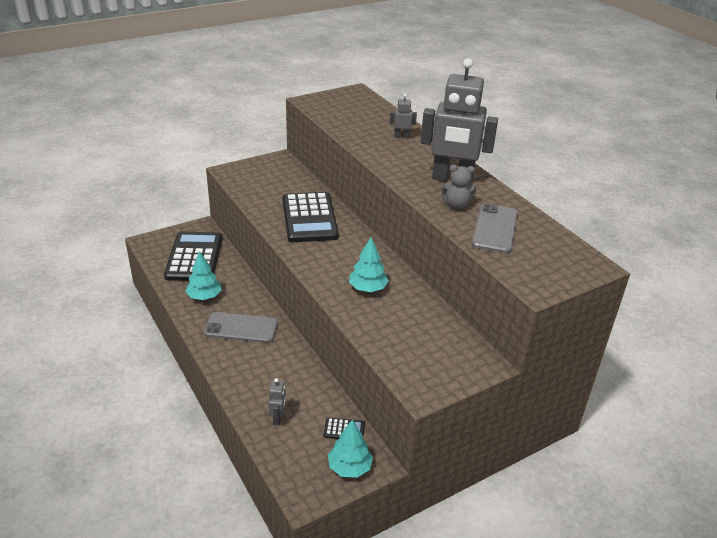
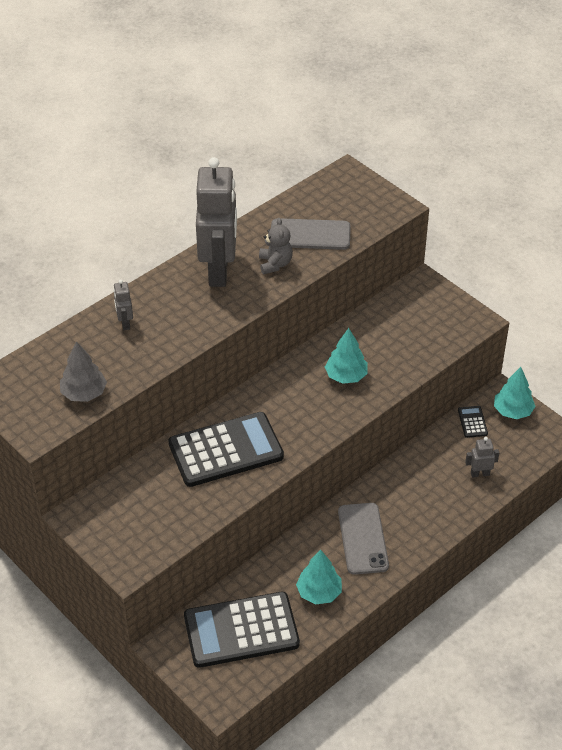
camera: 100 degrees left, 10 degrees up
none -> grey tree [60,341,107,402]

